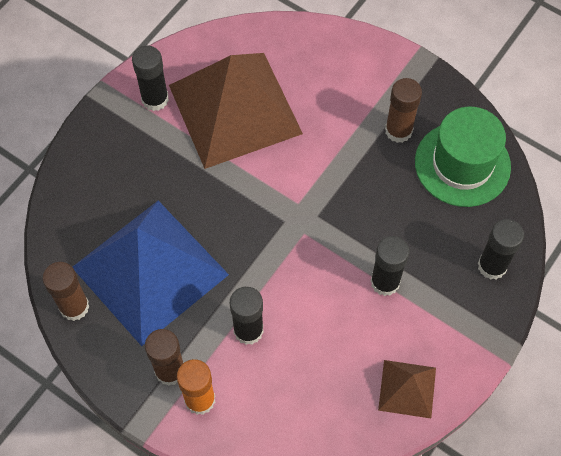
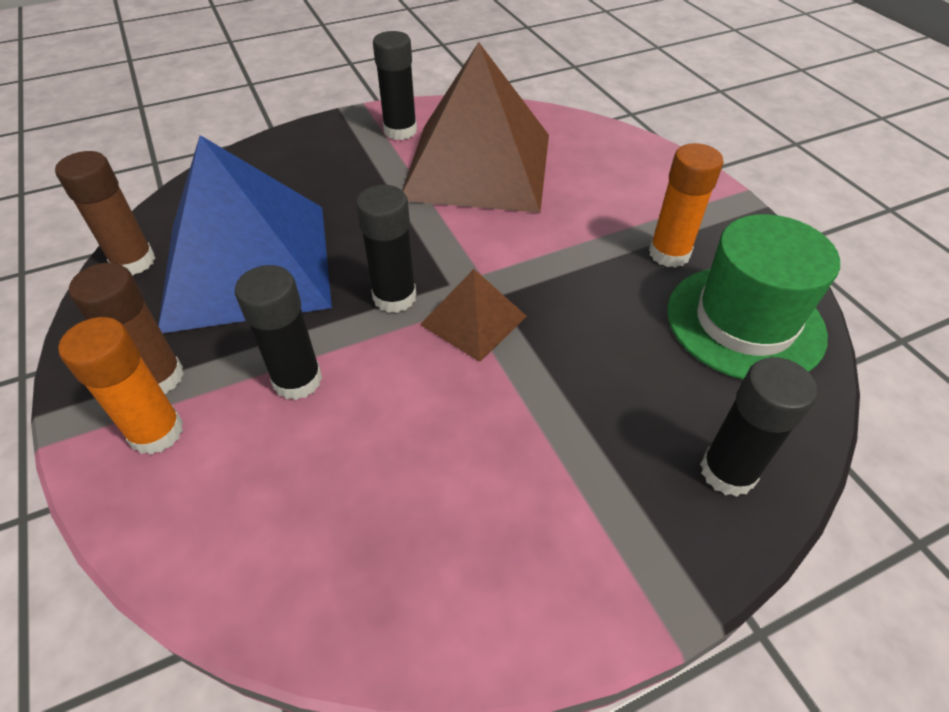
camera: 30 degrees right, 15 degrees down
black glue stick [371,236,409,296] -> black glue stick moved to [356,185,416,313]
brown pyramid [378,360,436,418] -> brown pyramid moved to [420,269,527,362]
brown glue stick [385,78,422,143] -> orange glue stick [649,143,724,268]

